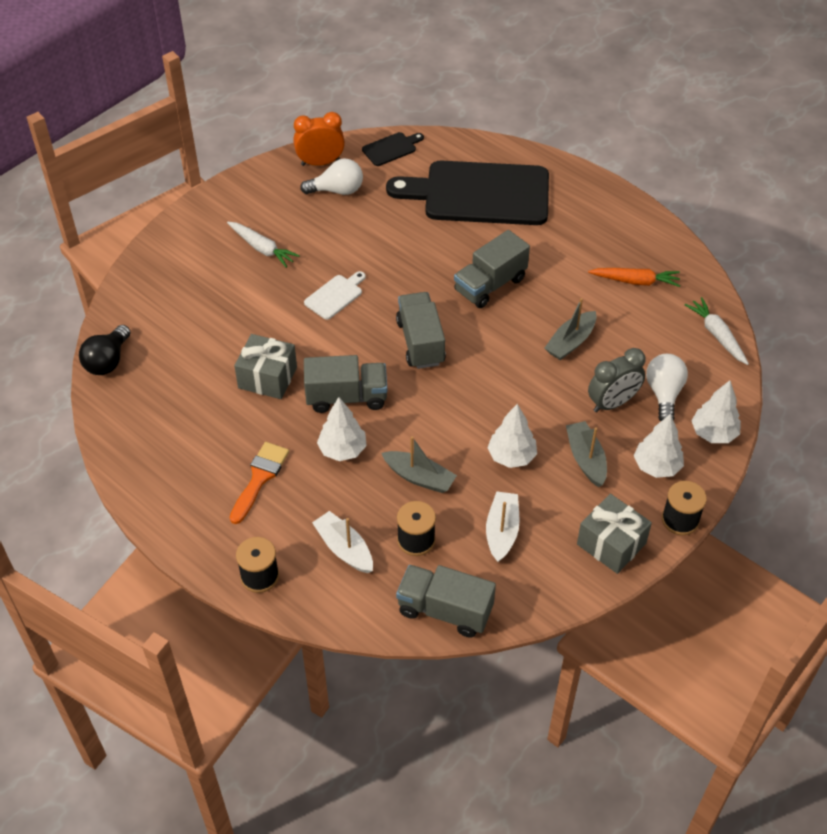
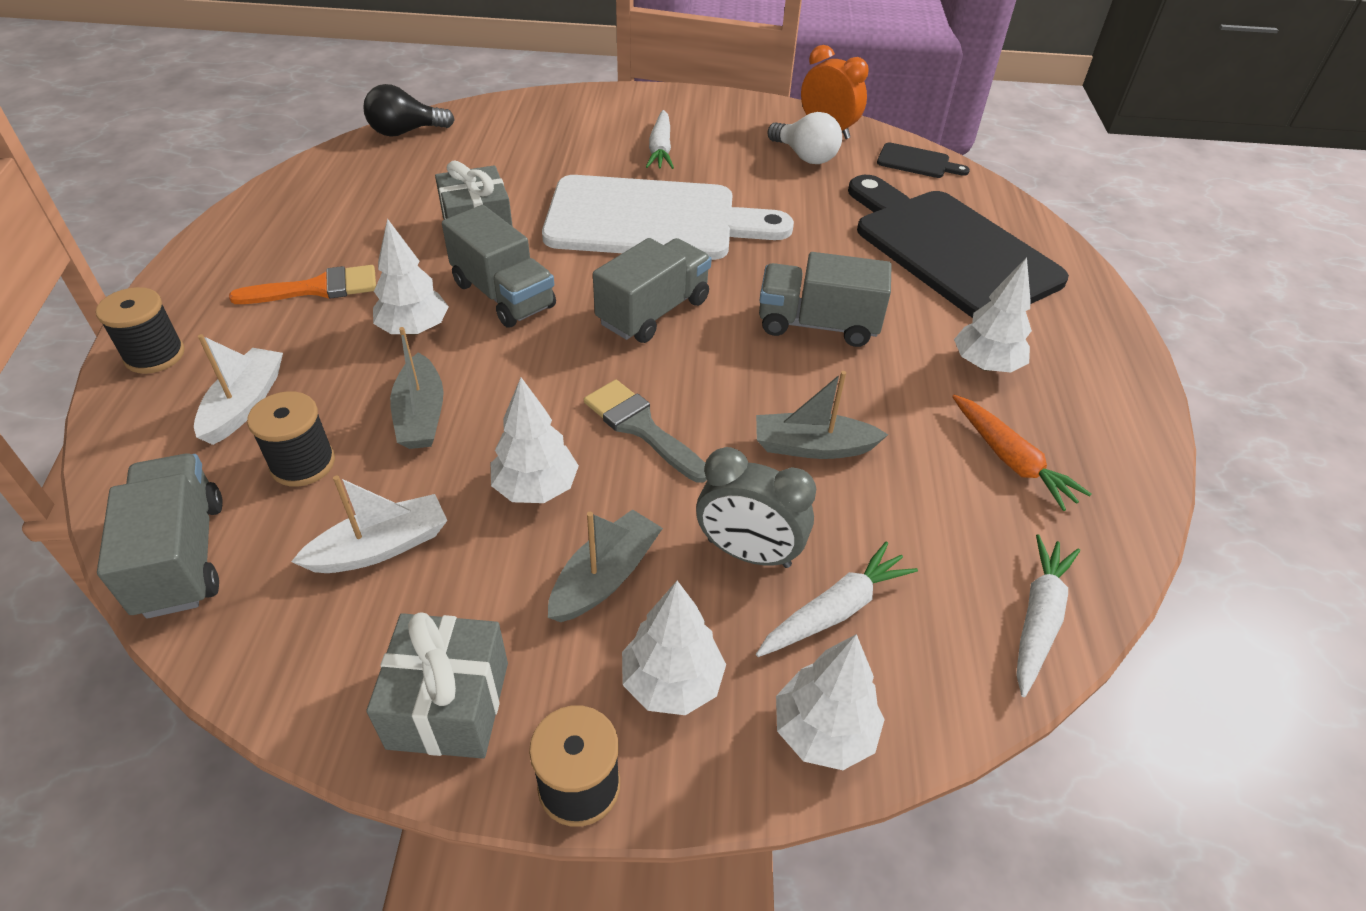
camera: 50 degrees right, 5 degrees down
white cutting board [304,271,366,320] -> white cutting board [542,175,794,260], size x2.46
white light bulb [646,354,688,421] -> white carrot [756,542,918,657]
none -> grey brush [584,380,707,483]
none -> white tree [954,257,1032,373]

